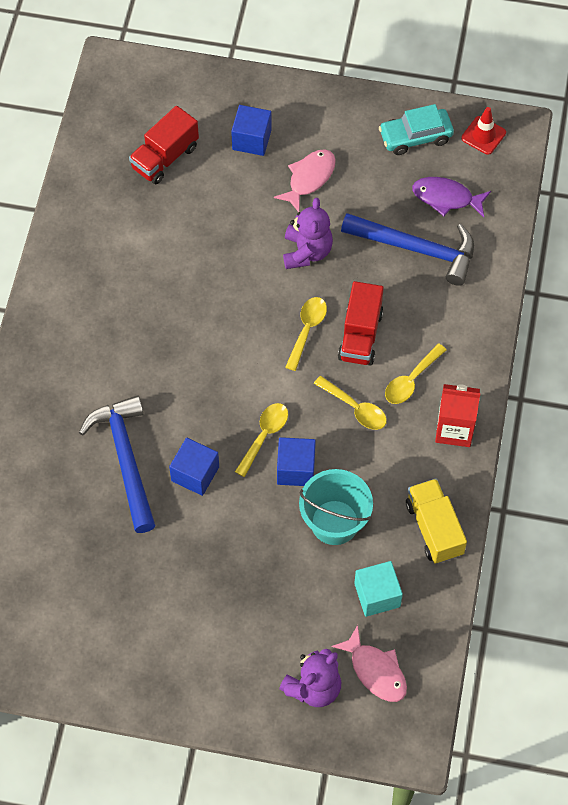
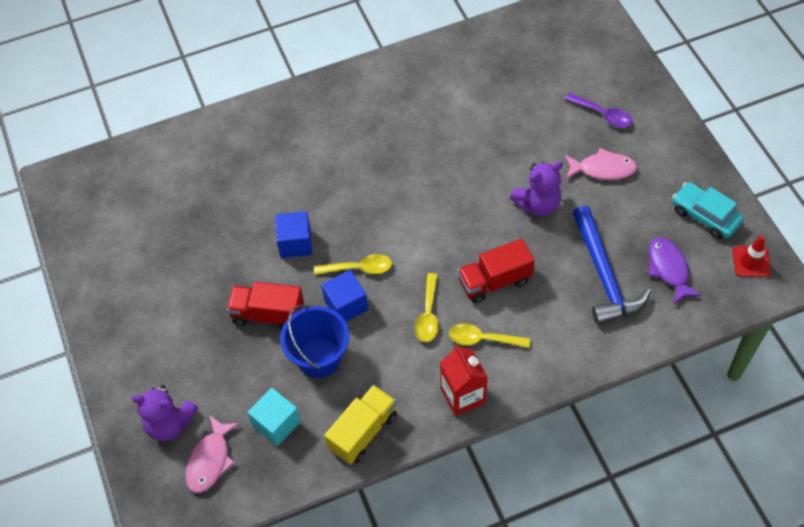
camera: 60 degrees right, 5 degrees down
blue hammer [79,395,156,533] -> none
red truck [129,106,199,184] -> red truck moved to [226,282,304,329]
blue cube [231,105,272,156] -> purple spoon [565,93,633,128]
yellow spoon [285,297,327,371] -> none
turquoise bucket [299,469,373,545] -> blue bucket [280,304,349,378]

